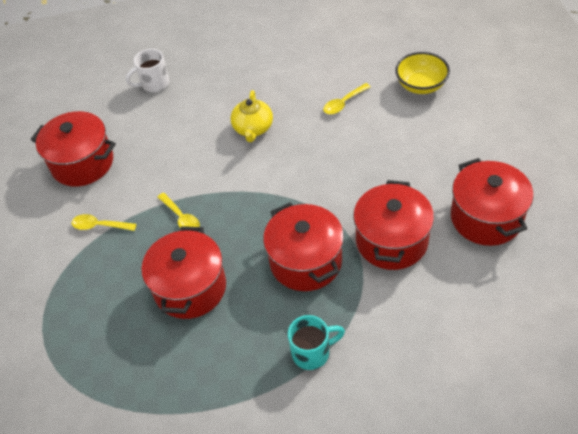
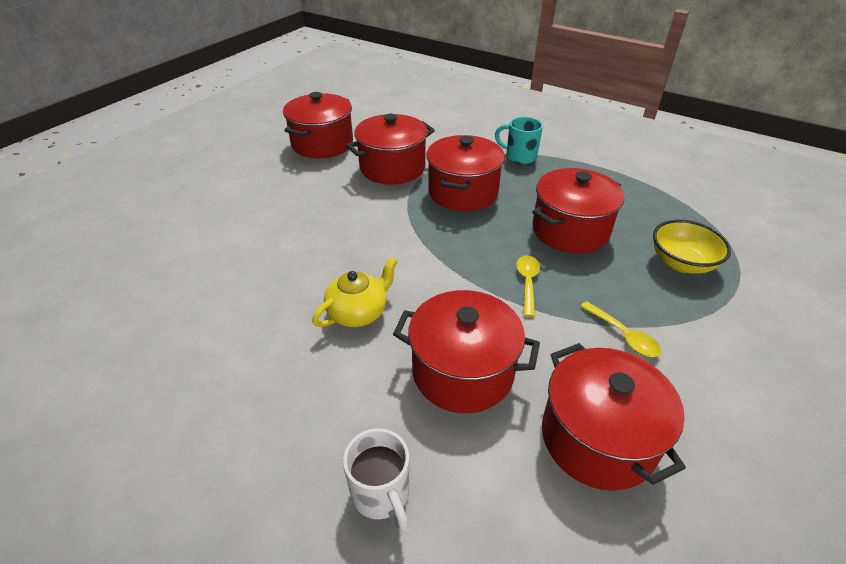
camera: 140 degrees left, 10 degrees down
white mug [126,49,169,92] -> white mug turned 45 degrees clockwise [343,428,409,532]
yellow spoon [323,83,371,114] -> none
yellow bowl [395,52,450,94] -> yellow bowl moved to [653,220,731,274]
none -> red pot [393,290,540,413]

